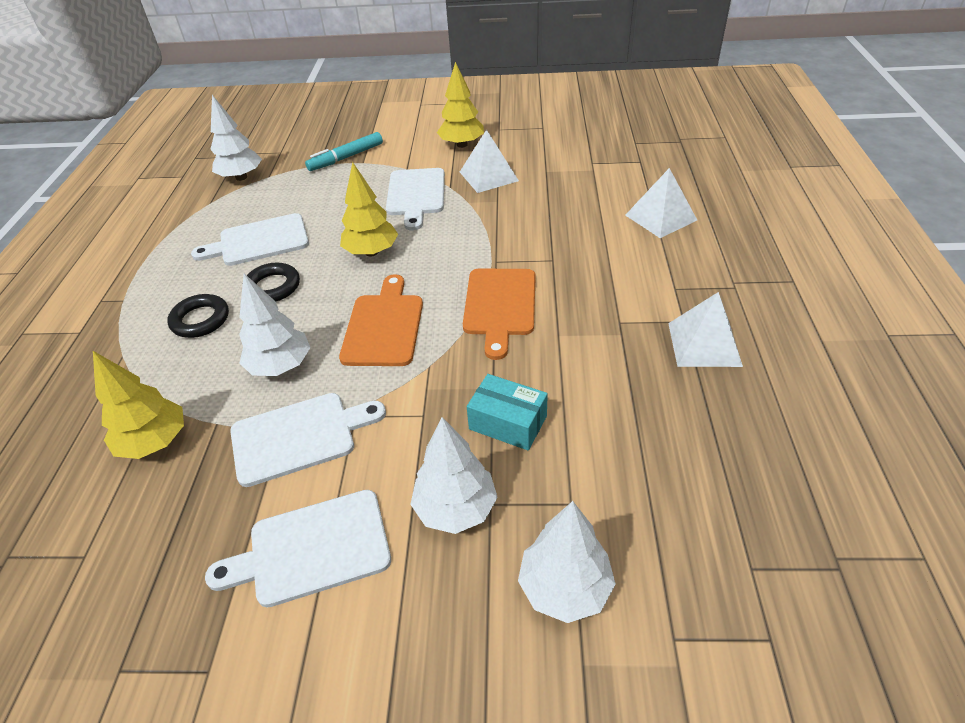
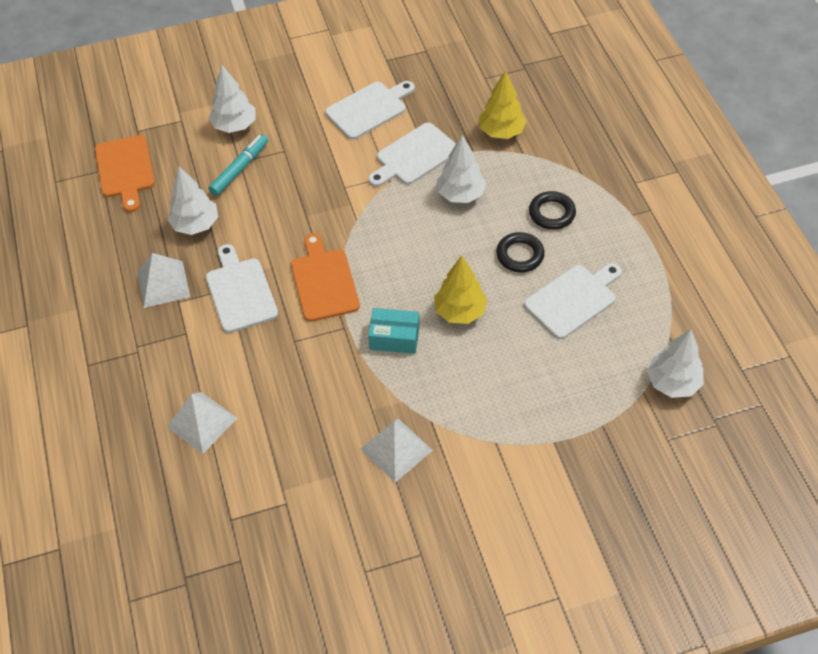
camera: 160 degrees right, 10 degrees up
turquoise marker [305,132,383,171] -> turquoise marker moved to [209,134,268,196]
orange cutting board [339,274,423,366] -> orange cutting board moved to [95,135,155,212]
white cutting board [386,168,445,231] -> white cutting board moved to [206,244,278,333]
white tree [410,417,498,534] -> white tree moved to [167,167,218,235]
yellow tree [437,62,484,148] -> none
turquoise box [467,374,548,450] -> turquoise box moved to [368,308,420,354]

